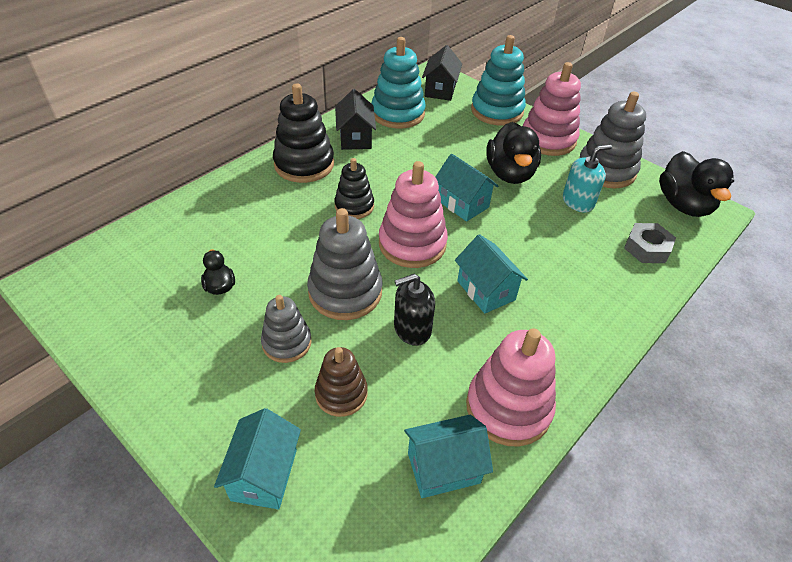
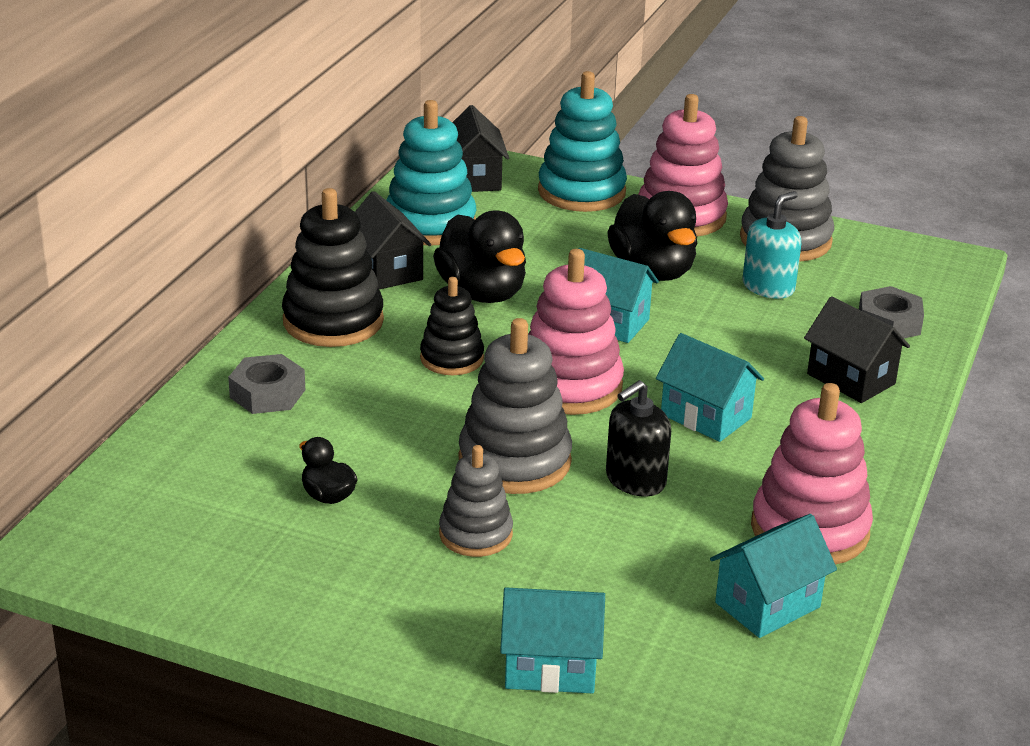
camera: 20 degrees left, 15 degrees down
turquoise house [214,408,301,509] -> turquoise house turned 75 degrees counterclockwise [500,587,605,693]
brown stacking toy [315,347,368,417] -> none
black duck [659,151,734,217] -> black duck moved to [433,211,526,303]
none -> grey nut [228,354,305,414]
none -> black house [804,296,910,403]

